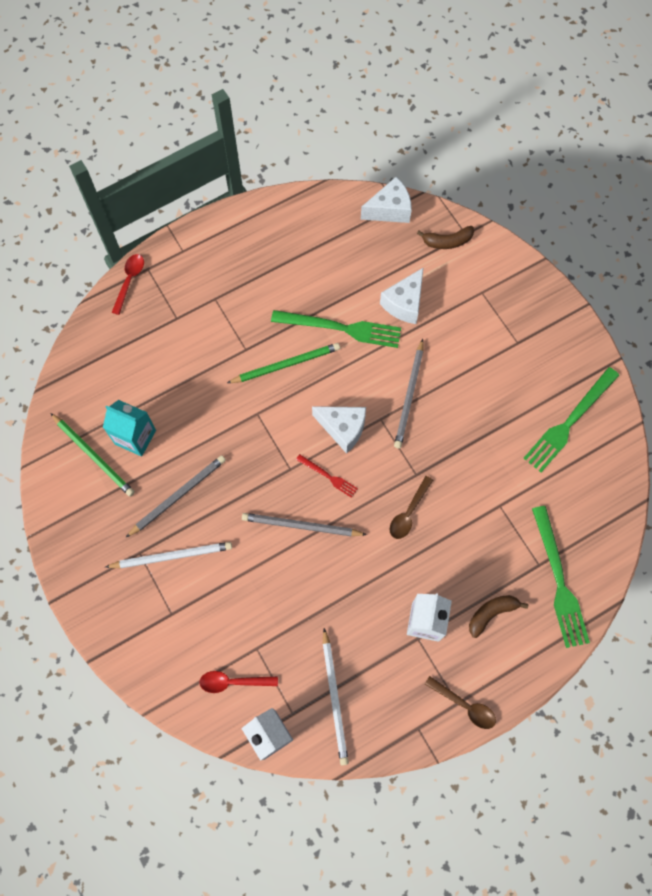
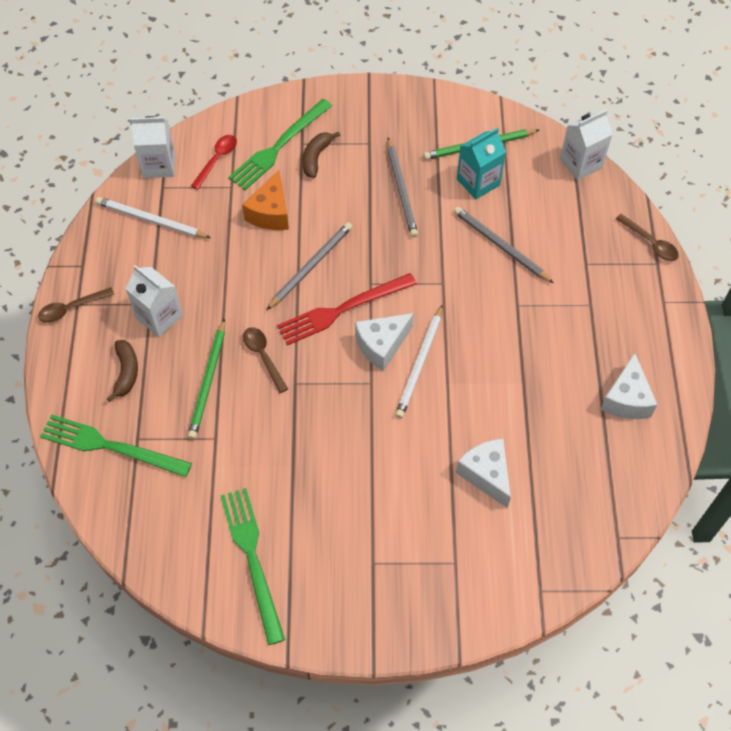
camera: 120 degrees right, 10 degrees down
white pencil [105,542,232,568] -> white pencil moved to [395,305,443,419]
red spoon [112,254,144,315] -> brown spoon [616,214,679,261]
green pencil [227,343,340,383] -> green pencil moved to [188,318,225,439]
green fork [271,310,401,348] -> green fork moved to [228,99,332,190]
red fork [296,454,358,498] -> red fork [277,273,417,345], size x2.00
white cheese [361,177,412,223] -> white cheese moved to [600,353,657,419]
grey pencil [394,339,423,449] -> grey pencil moved to [454,207,554,283]
brown banana [417,226,474,249] -> brown banana moved to [303,132,340,178]
none -> orange cheese [242,170,289,230]
none -> white carton [560,109,613,180]

